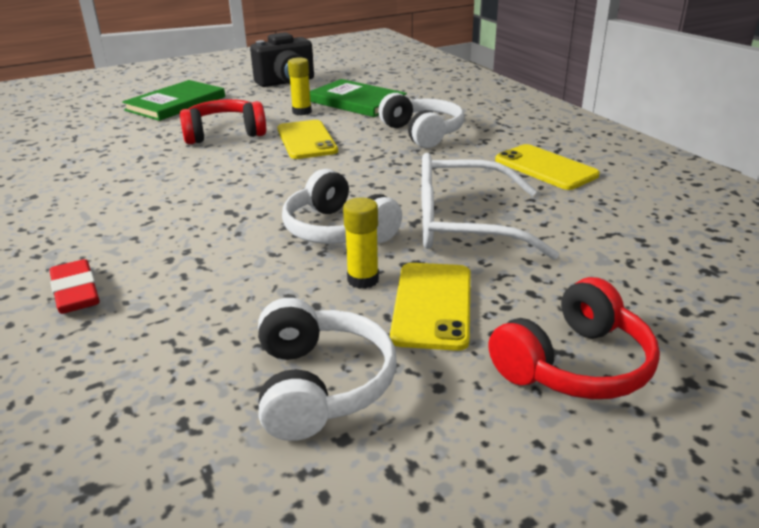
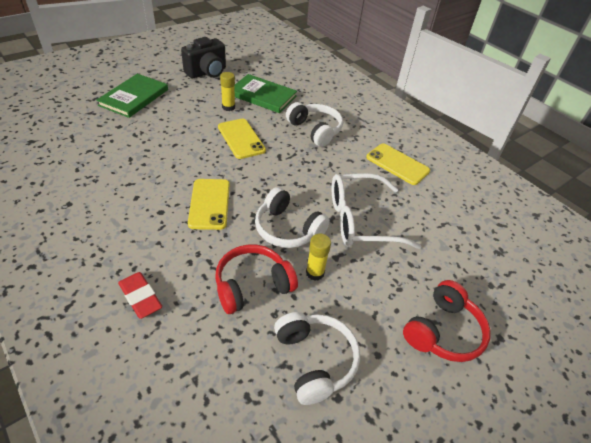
camera: 15 degrees left, 15 degrees up
red headphones [180,99,266,144] -> red headphones moved to [215,245,298,314]
yellow phone [390,263,471,351] -> yellow phone moved to [188,179,230,230]

